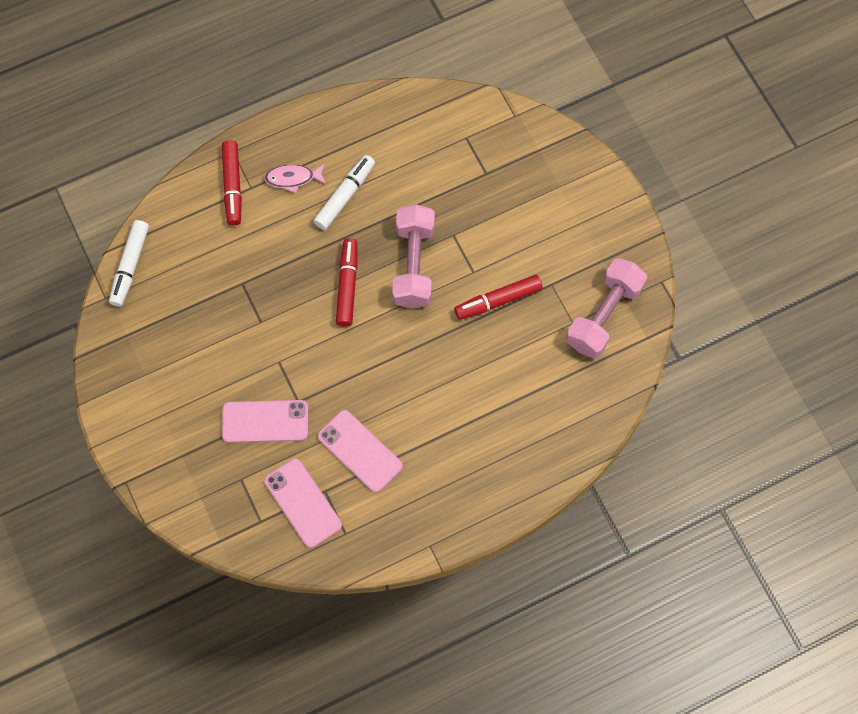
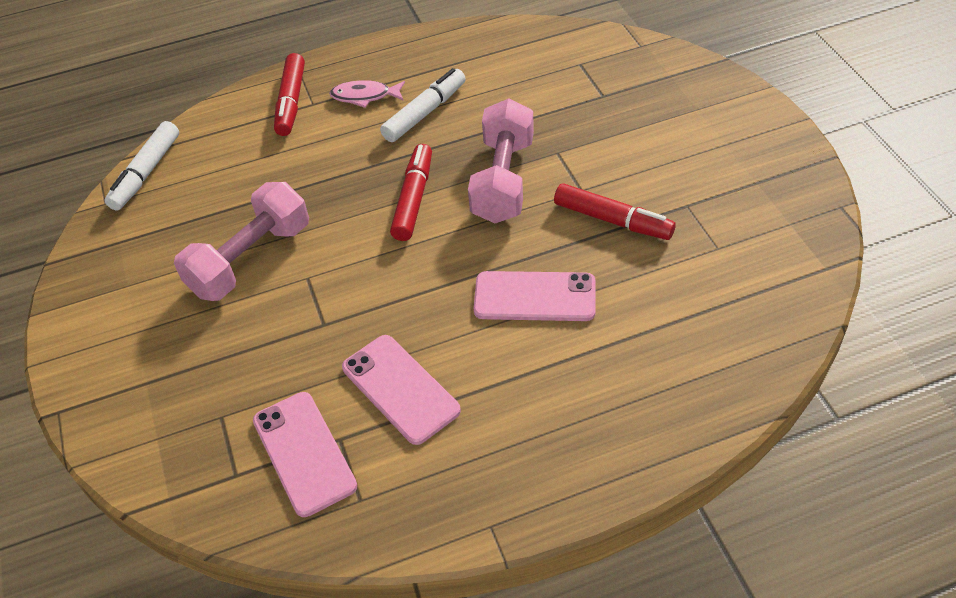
camera: 10 degrees right, 20 degrees down
pink phone [222,400,308,443] -> pink phone moved to [473,271,596,321]
red marker [454,275,543,320] -> red marker turned 135 degrees counterclockwise [554,183,676,240]
pink dumbbell [566,258,647,359] -> pink dumbbell moved to [174,182,309,301]

